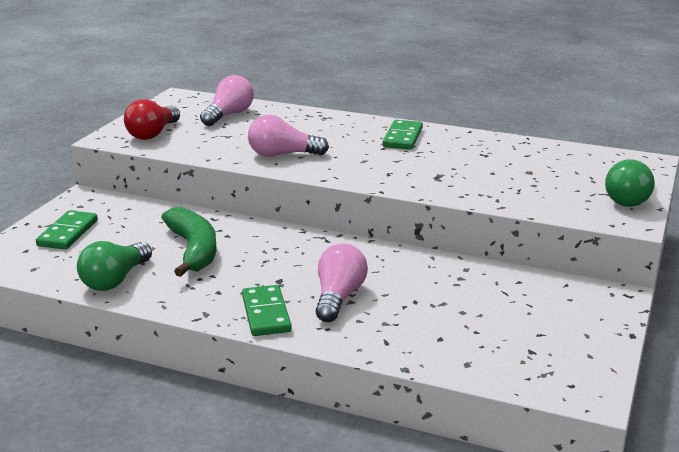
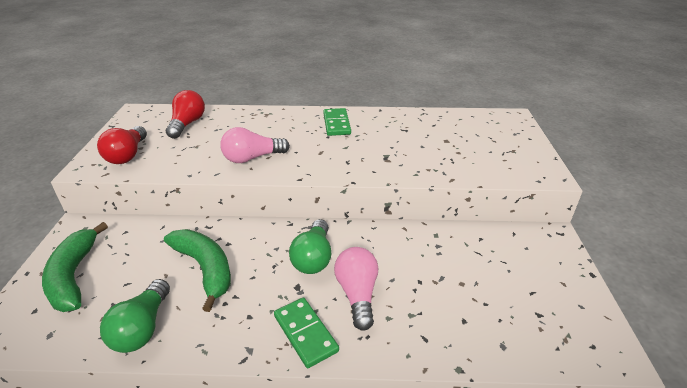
camera: 20 degrees left, 10 degrees up
green domino [36,210,98,250] -> green banana [42,222,108,312]
pink light bulb [200,75,254,126] -> red light bulb [166,90,205,139]
green light bulb [605,159,655,207] -> green light bulb moved to [289,219,332,274]

